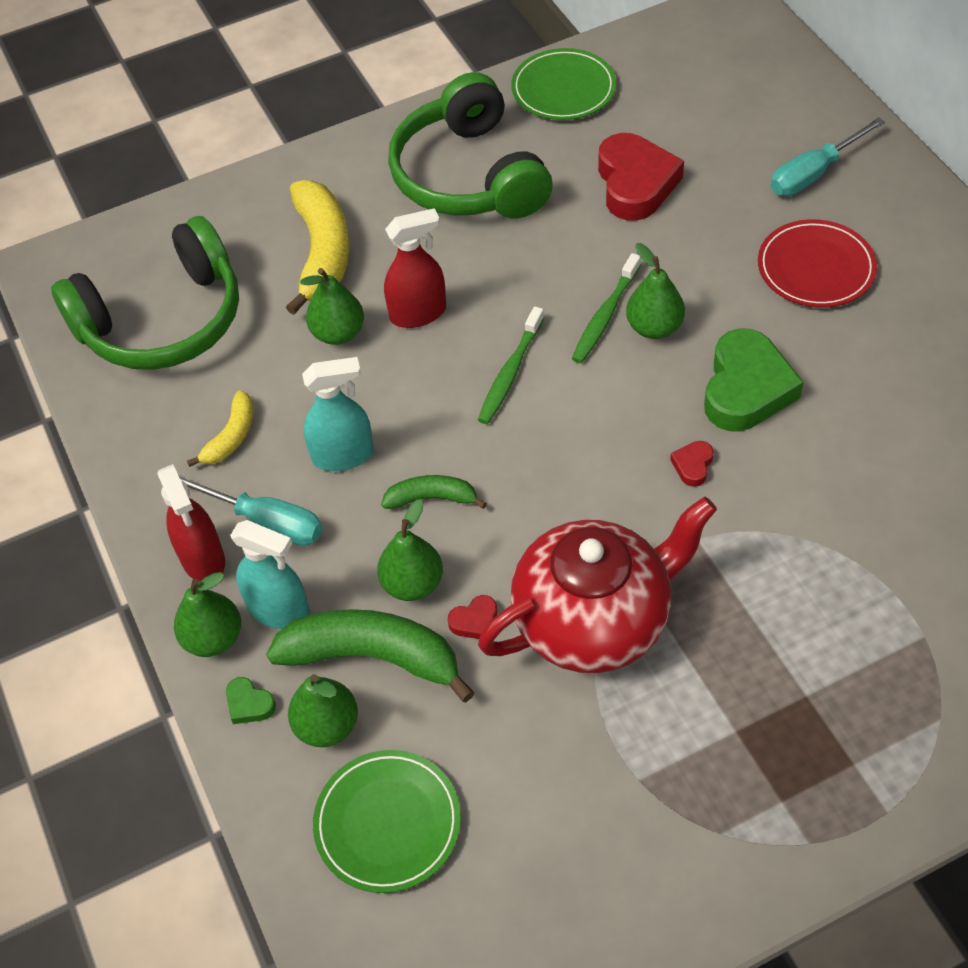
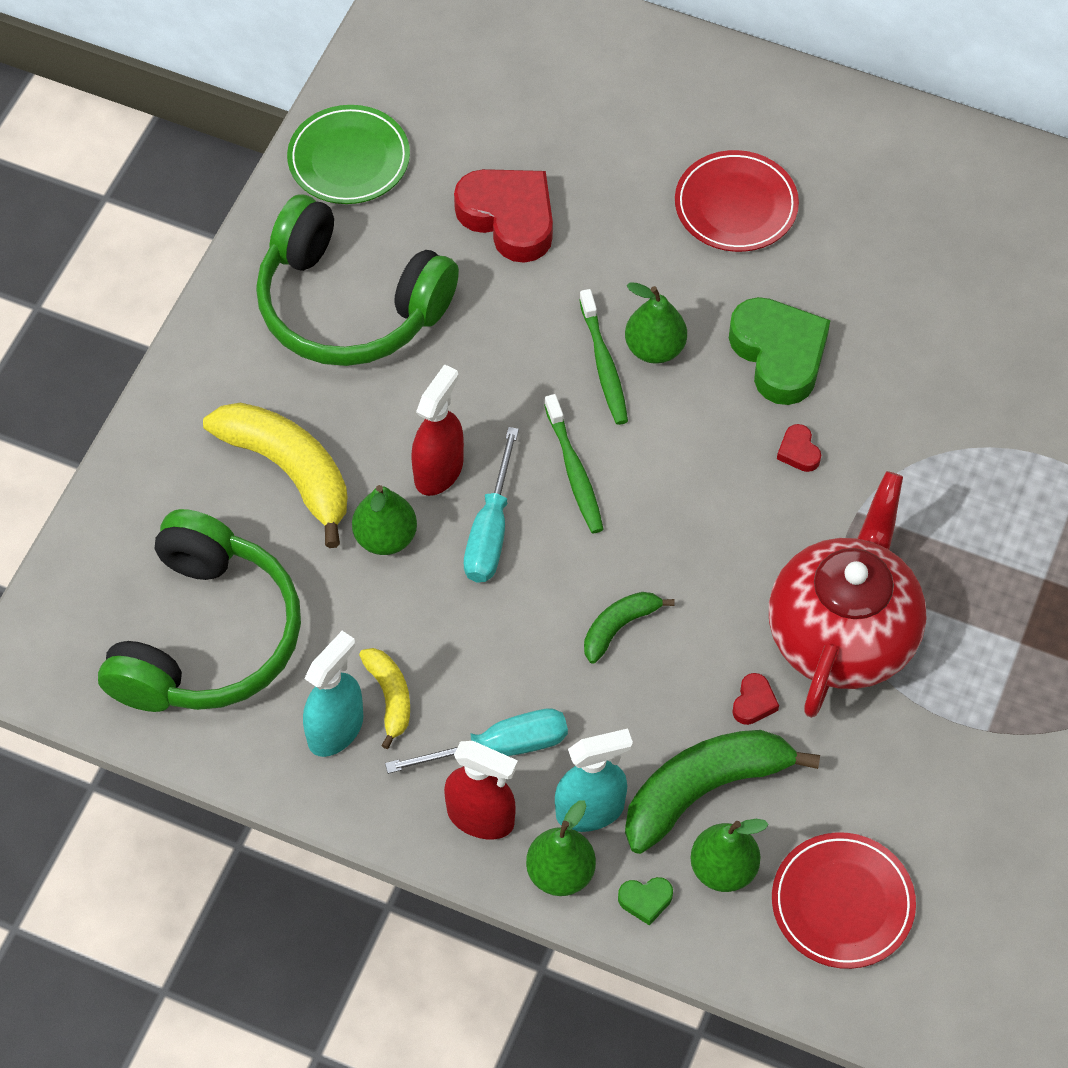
camera: 45 degrees left, 5 degrees up
turquoise spray bottle [302,357,374,471] -> turquoise spray bottle moved to [303,631,363,757]
green plate [313,750,461,893] -> red plate [772,832,916,969]
green pear [377,499,443,601] -> none
turquoise screwdriver [770,117,885,196] -> turquoise screwdriver moved to [464,427,519,582]

